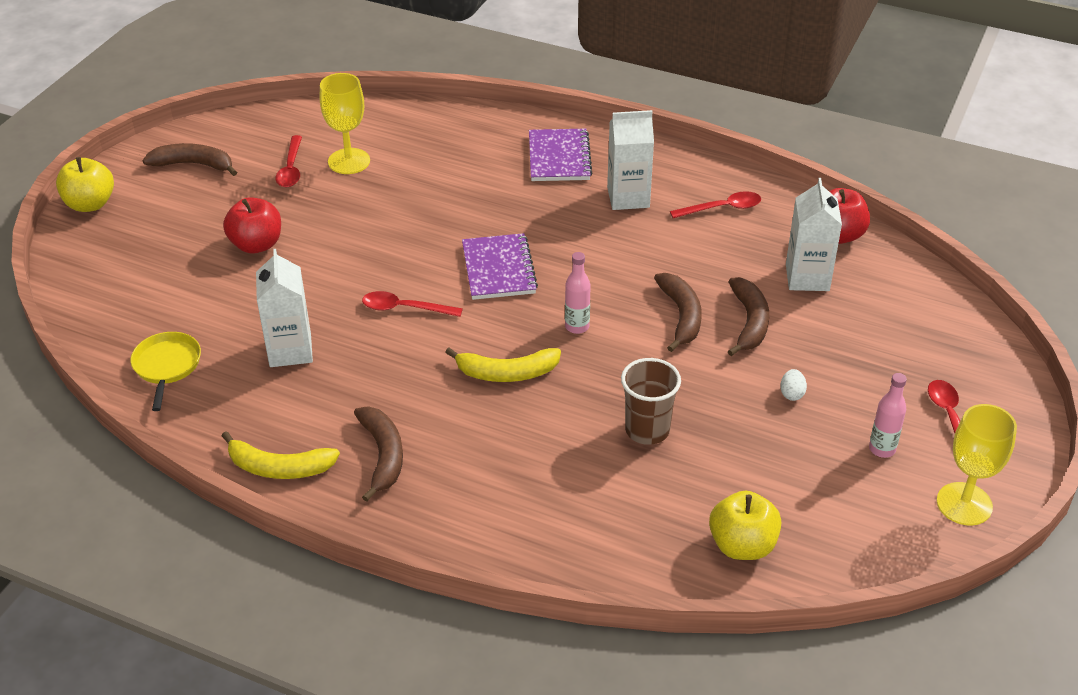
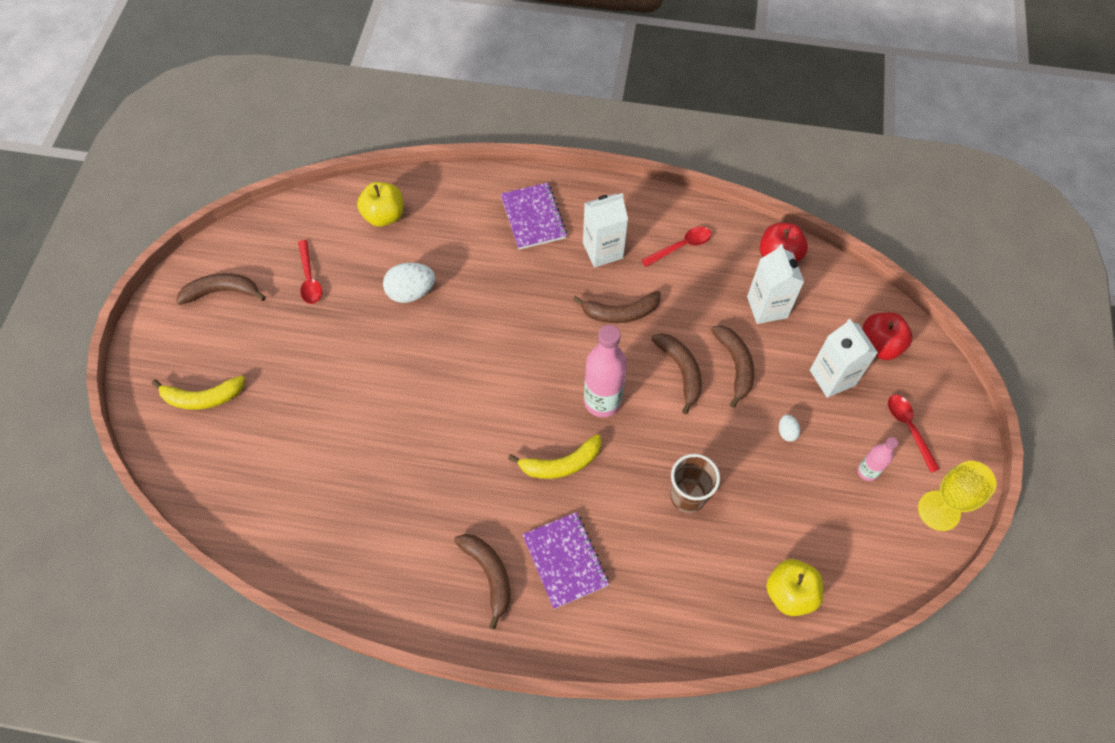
camera: 15 degrees left, 20 degrees up
yellow apple [56,157,114,212] -> yellow apple moved to [357,182,403,227]
yellow pan [130,332,201,411] -> none
yellow banana [222,431,340,479] -> yellow banana moved to [152,376,245,410]
red apple [223,197,281,254] -> red apple moved to [862,312,913,360]
white carton [256,249,313,367] -> white carton moved to [810,319,878,398]
yellow goblet [320,73,370,174] -> none
red spoon [362,291,463,317] -> none
purple notebook [462,233,538,300] -> purple notebook moved to [522,512,609,609]
pink bottle [565,252,591,334] -> pink bottle [584,325,627,417], size x1.86
none -> white egg [383,263,435,303]
none -> brown banana [573,291,660,323]

